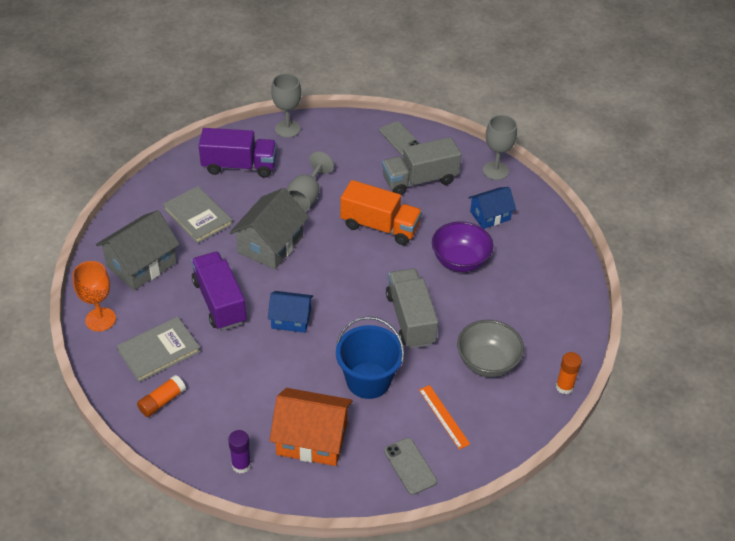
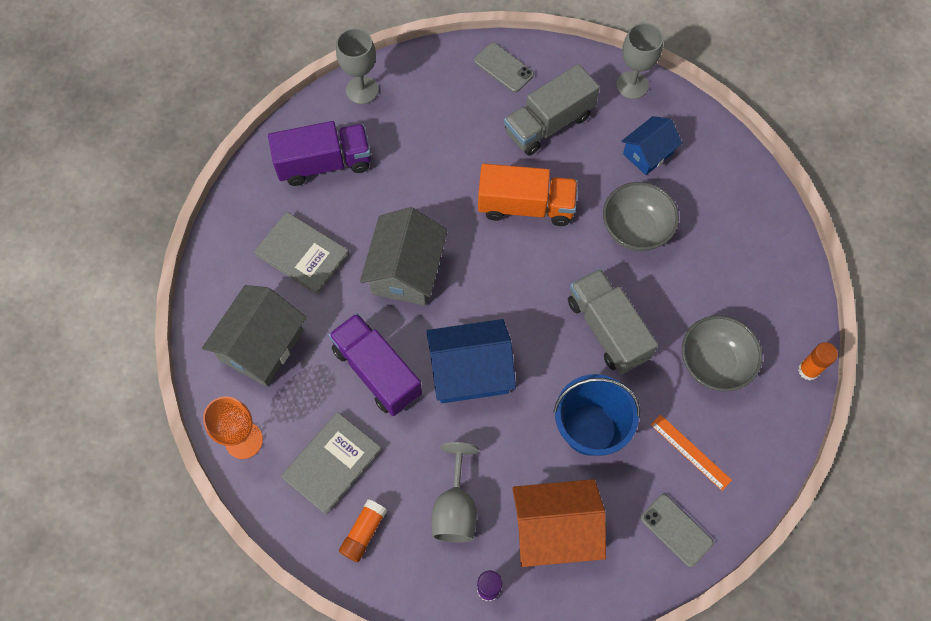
camera: 15 degrees left, 20 degrees up
blue house [268,291,313,333] -> blue house [426,319,516,403], size x1.60
grey goblet [287,151,334,211] -> grey goblet moved to [431,442,479,543]
purple bowl [432,221,493,272] -> grey bowl [603,182,679,251]

